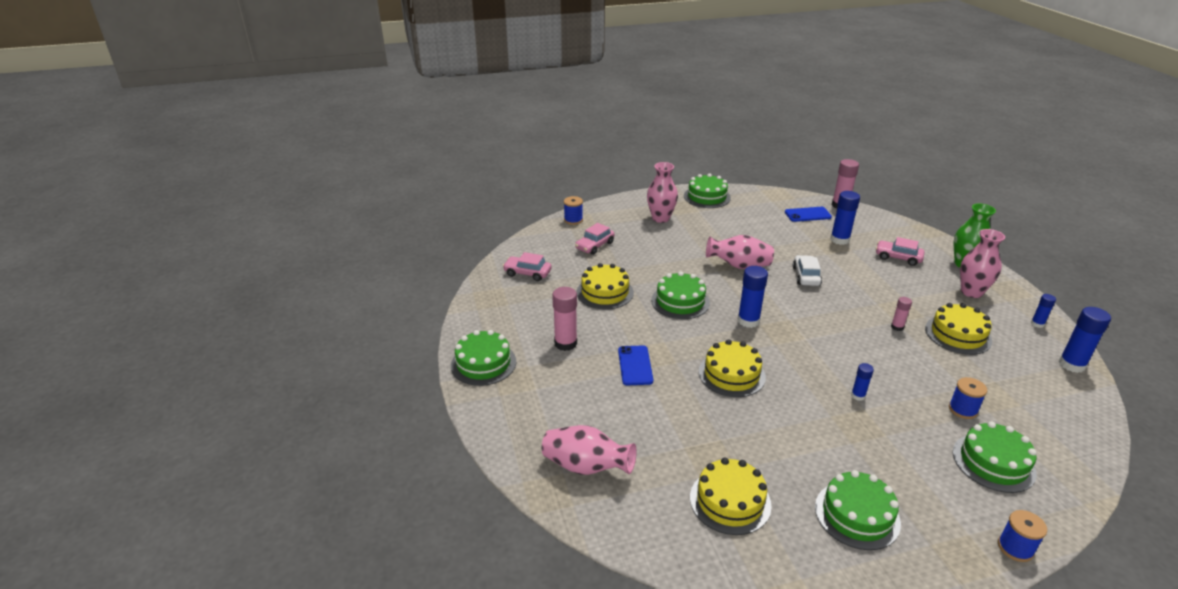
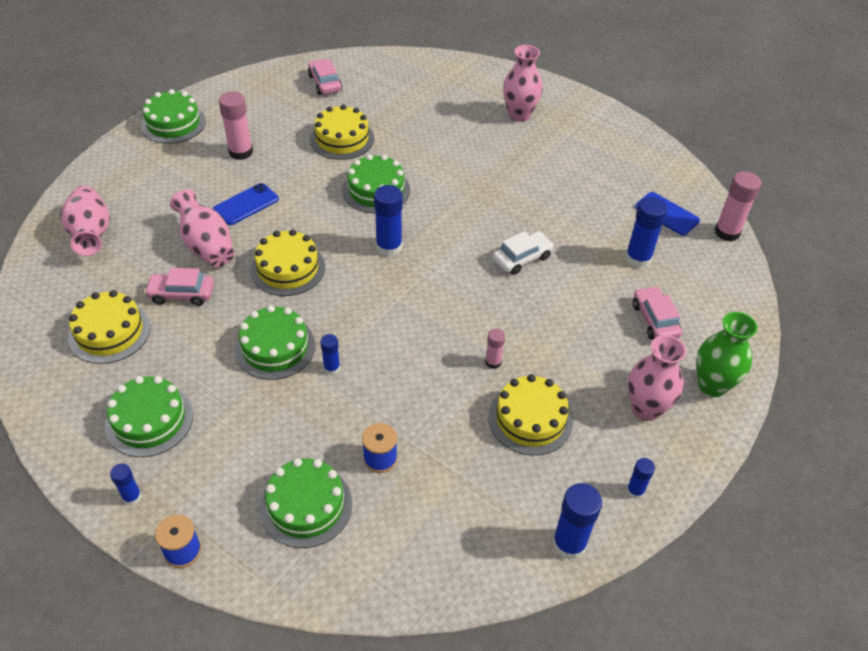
camera: 50 degrees right, 15 degrees up
blue spool [564,196,583,225] -> none
pink car [575,223,615,255] -> pink car moved to [144,268,214,306]
green cake [684,174,731,208] -> green cake moved to [235,305,315,380]
pink vase [706,235,774,269] -> pink vase moved to [170,189,234,267]
none -> blue glue stick [110,463,142,505]

